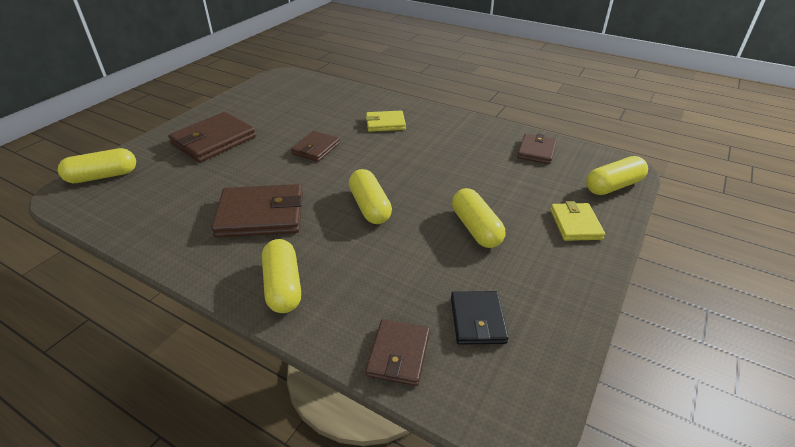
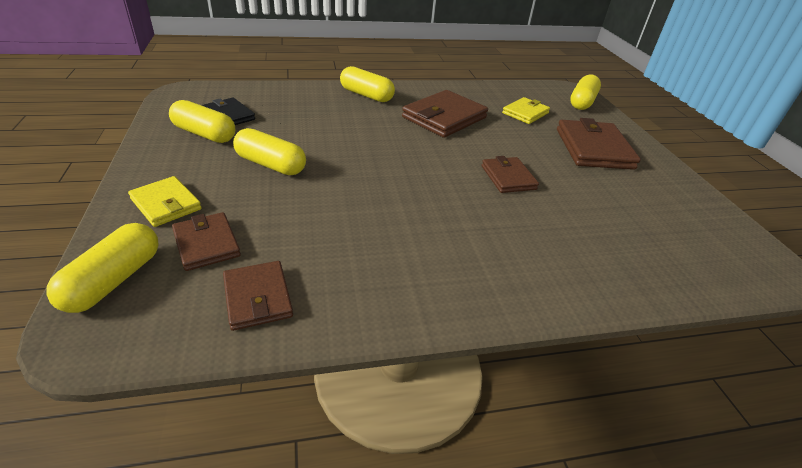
camera: 135 degrees right, 0 degrees up
yellow capsule [349,169,392,224] -> yellow capsule moved to [169,100,235,143]
brown wallet [365,319,430,386] -> brown wallet moved to [172,212,241,271]
yellow wallet [366,111,406,132] -> yellow wallet moved to [502,97,550,124]

